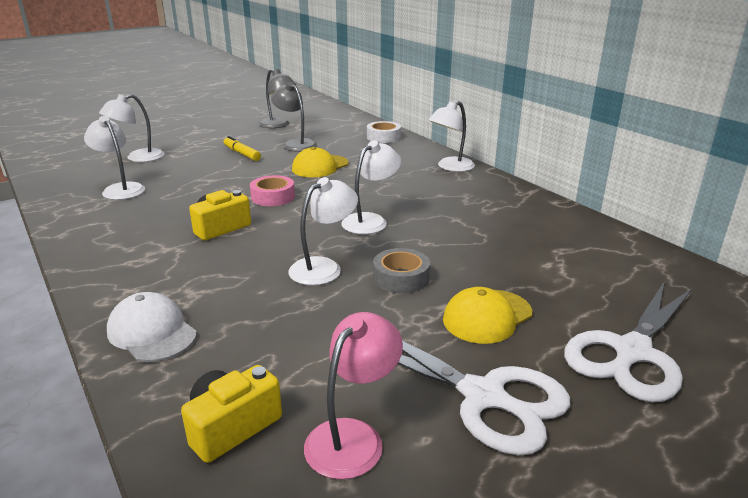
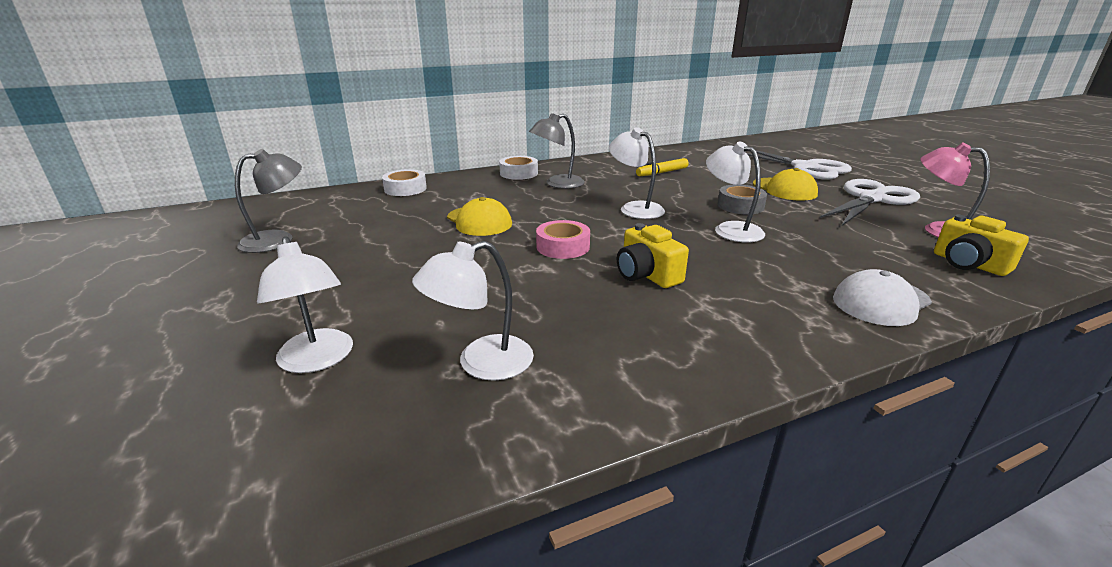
camera: 80 degrees left, 0 degrees up
yellow marker [224,136,261,161] -> yellow marker moved to [636,158,689,176]
grey lamp [271,82,317,152] -> grey lamp moved to [529,113,585,189]
white lamp [428,101,475,172] -> white tape [499,156,538,180]

